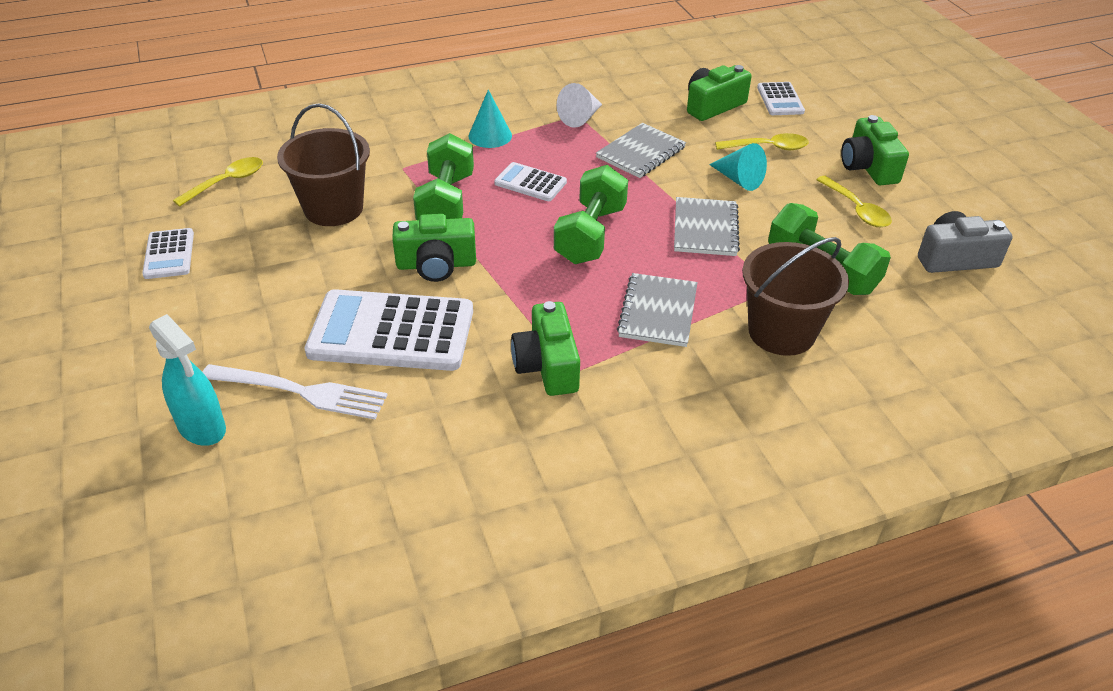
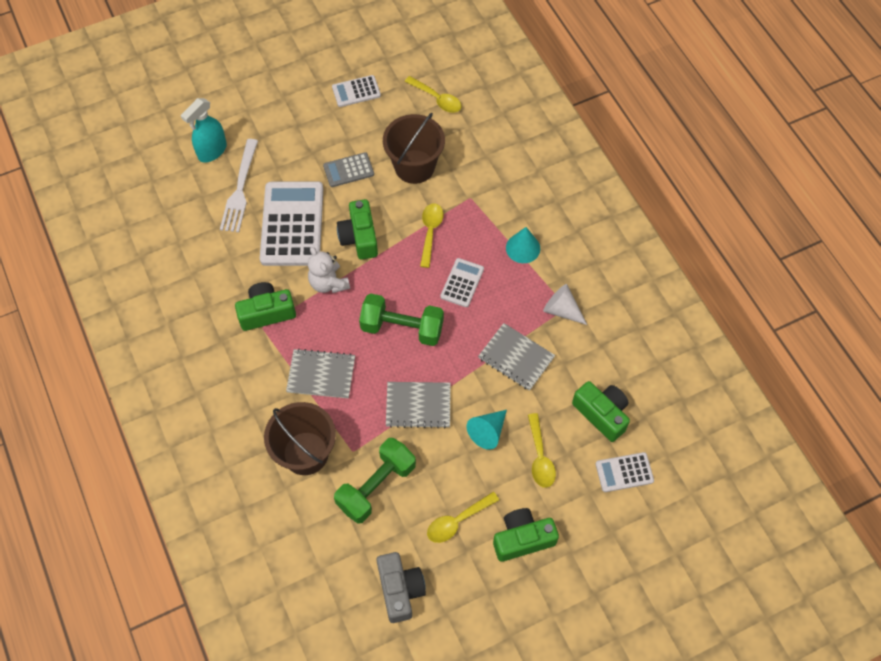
camera: 85 degrees right, 20 degrees up
green dumbbell [413,133,474,220] -> yellow spoon [420,203,443,268]
none -> white teddy bear [308,247,350,293]
none -> grey calculator [323,152,374,187]

